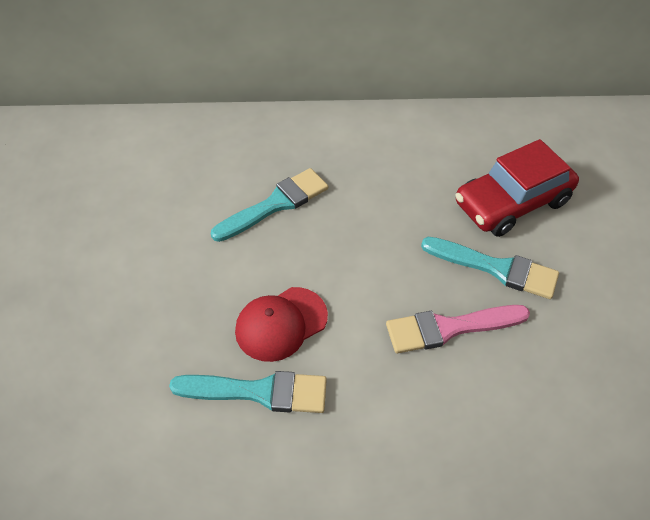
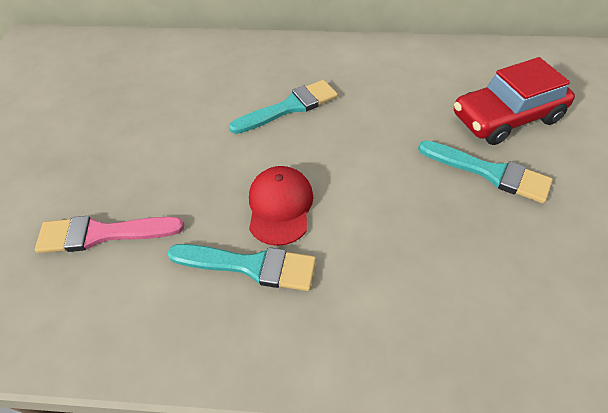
camera: 10 degrees right, 0 degrees up
red cap [235,287,328,362] -> red cap turned 120 degrees clockwise [249,166,313,246]
pink brush [386,305,530,353] -> pink brush moved to [35,216,184,253]

